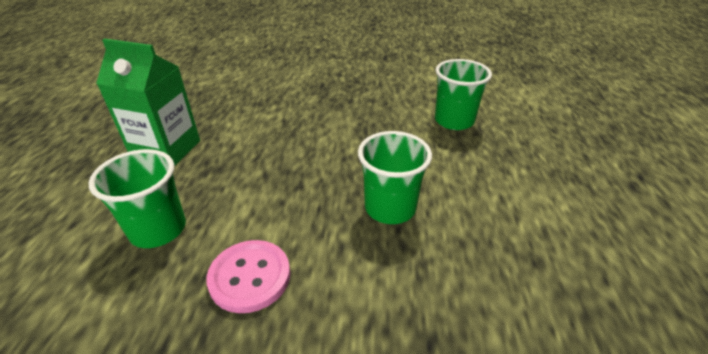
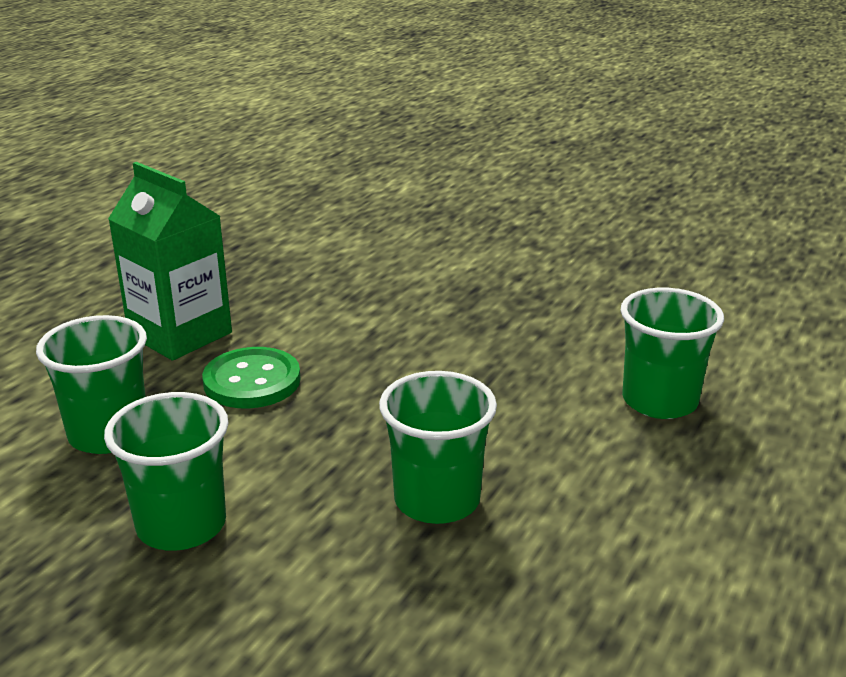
camera: 25 degrees right, 10 degrees down
pink button [206,240,290,313] -> green cup [104,392,228,550]
none -> green button [202,347,301,408]

